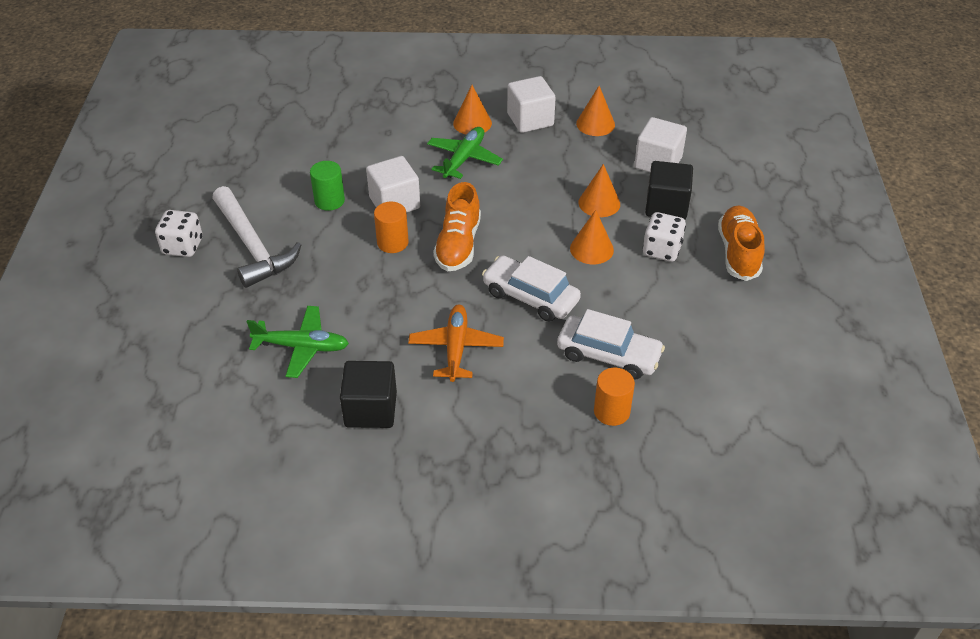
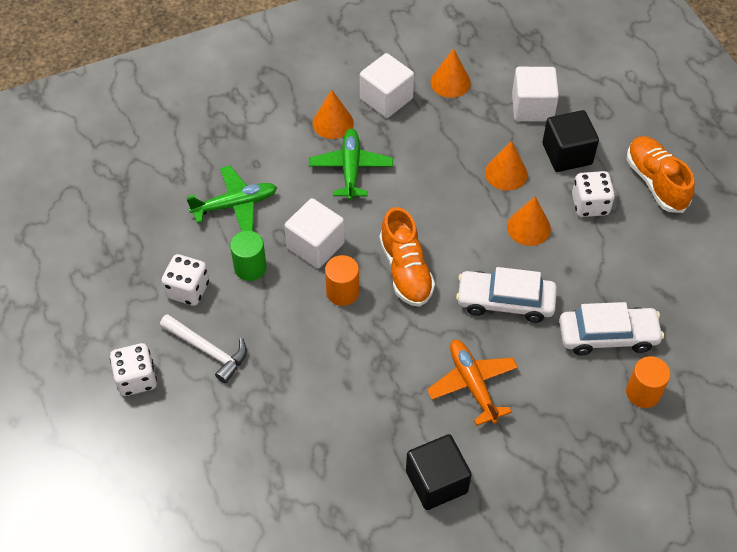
camera: 25 degrees left, 10 degrees up
white hammer [212,186,301,288] -> white hammer [160,314,247,384], size x0.65
green plane [247,306,349,378] -> green plane moved to [186,166,277,232]
none -> white dice [162,254,209,306]

